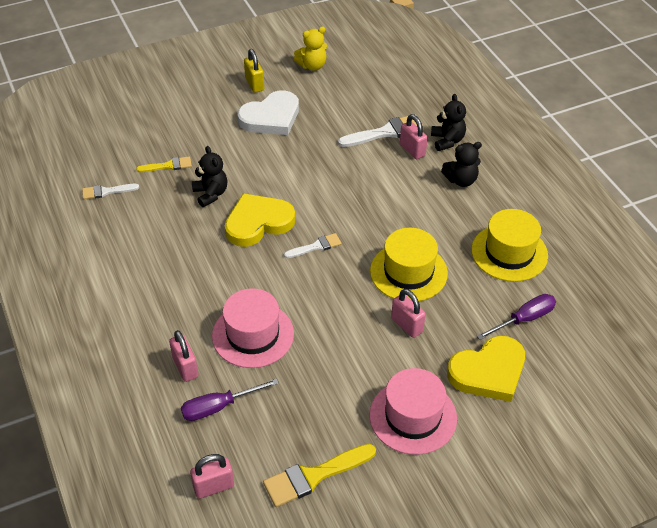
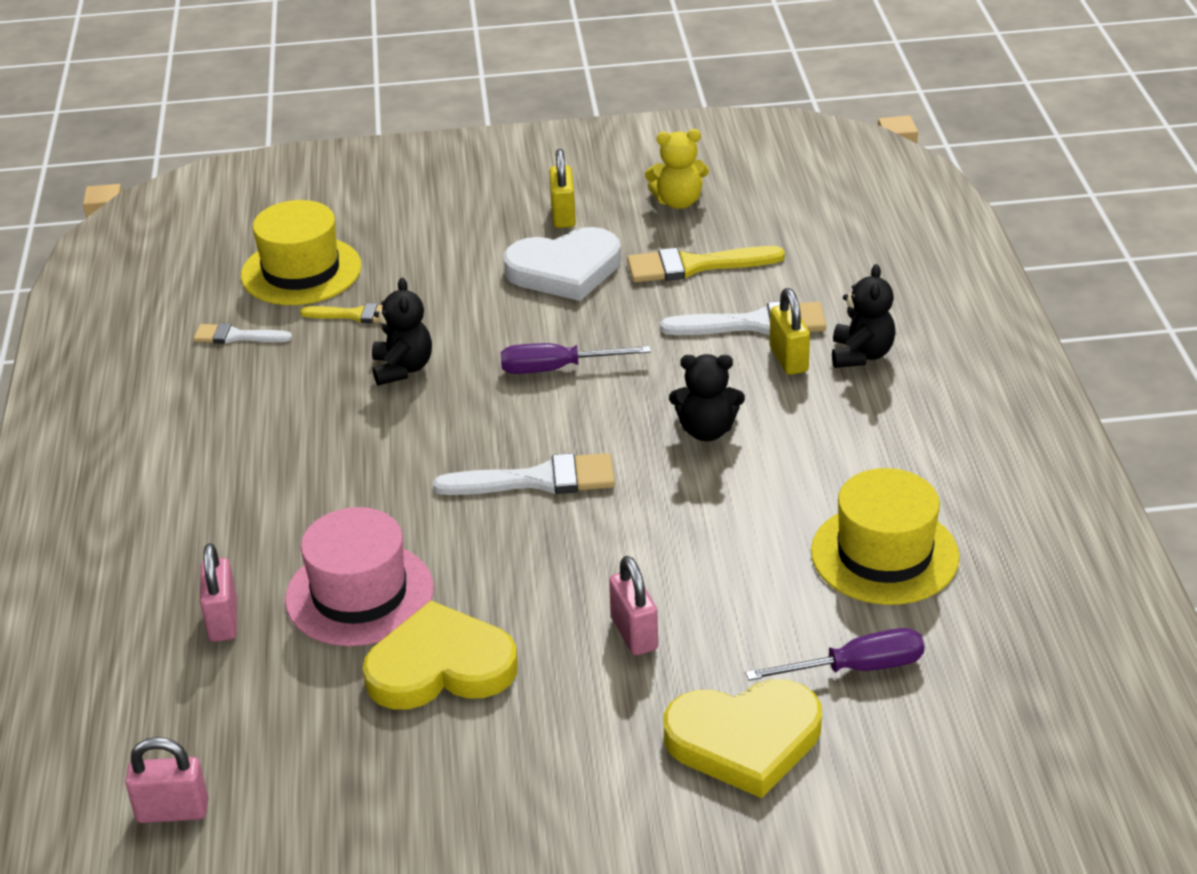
camera: 20 degrees right, 10 degrees down
purple screwdriver [181,378,279,421] -> purple screwdriver moved to [500,343,651,374]
yellow heart [225,193,295,247] -> yellow heart moved to [363,601,518,710]
yellow brush [263,444,376,507] -> yellow brush moved to [627,246,785,282]
white brush [284,233,342,258] -> white brush [433,453,615,495], size x1.67
pink hat [369,368,457,455] -> none
yellow hat [370,228,448,301] -> yellow hat moved to [241,200,362,305]
pink padlock [400,114,428,159] -> yellow padlock [770,288,810,375]
black teddy bear [441,142,482,187] -> black teddy bear moved to [669,354,745,441]

